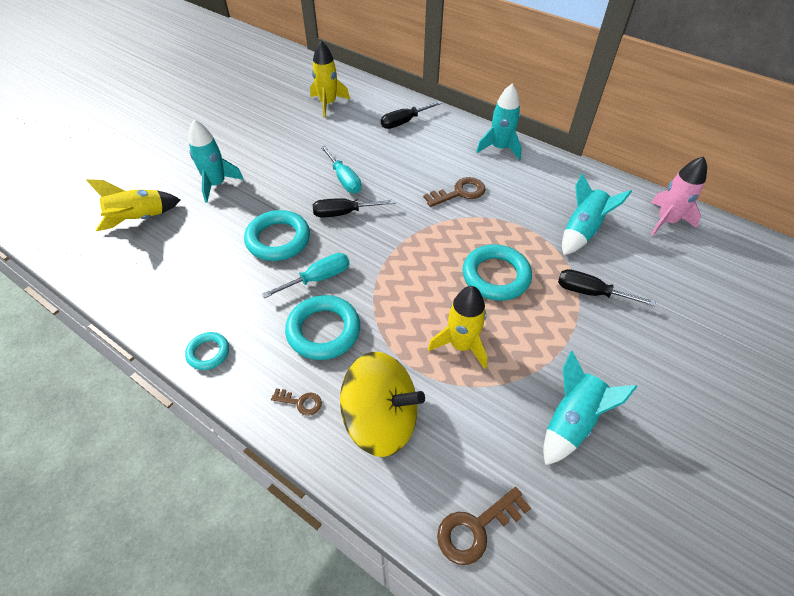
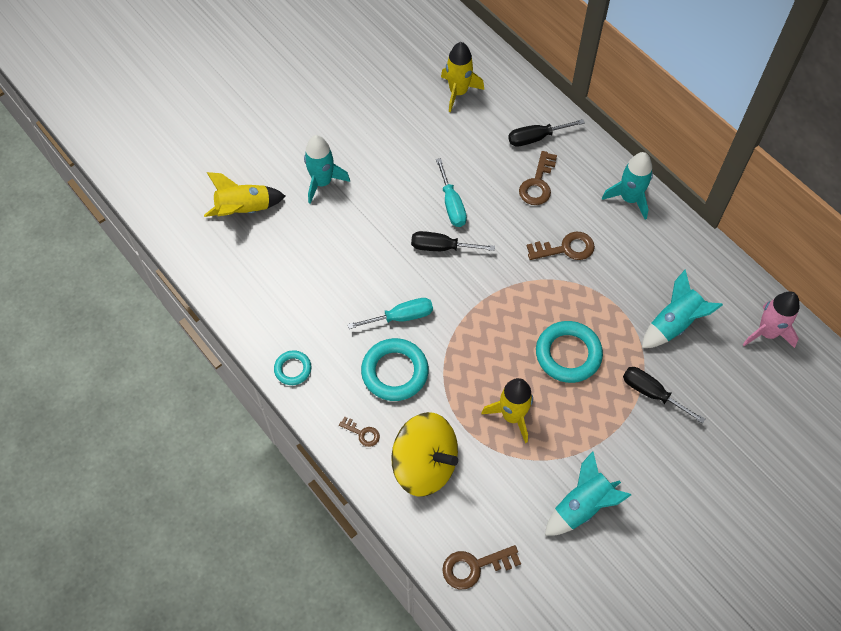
camera: 15 degrees right, 10 degrees up
turquoise ring [244,210,310,261] -> none
none -> brown key [519,151,557,205]

